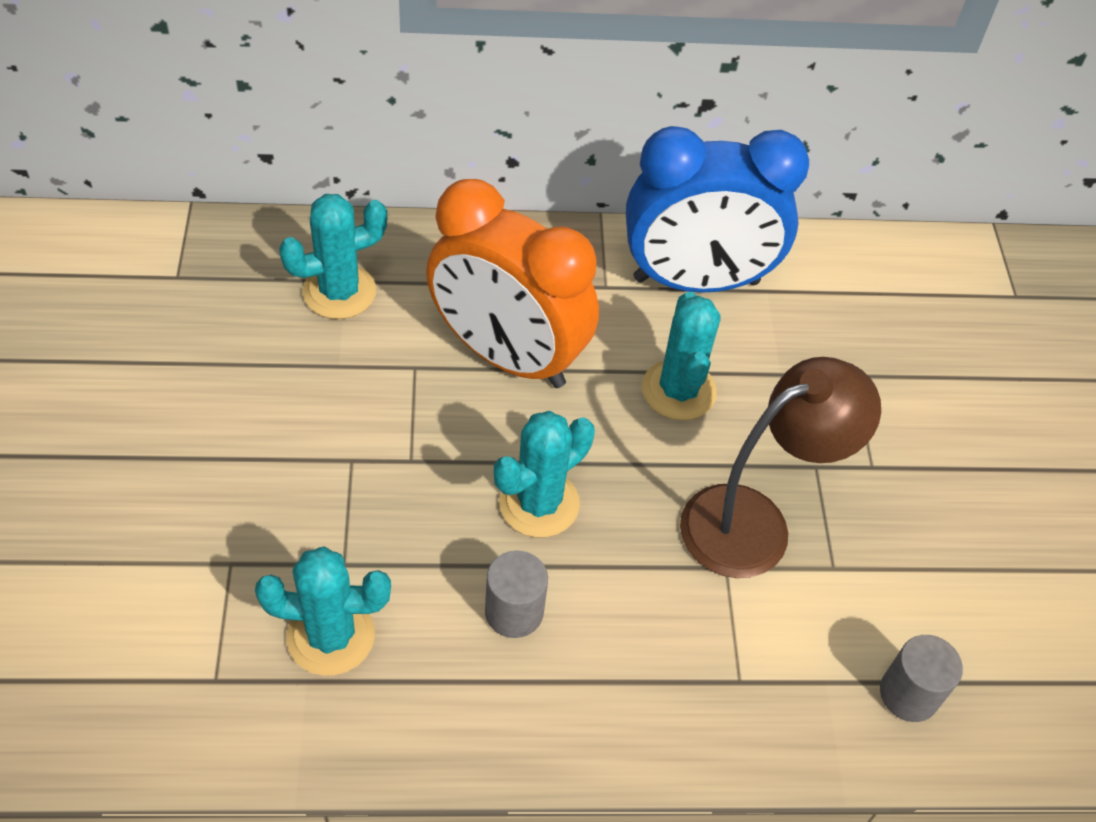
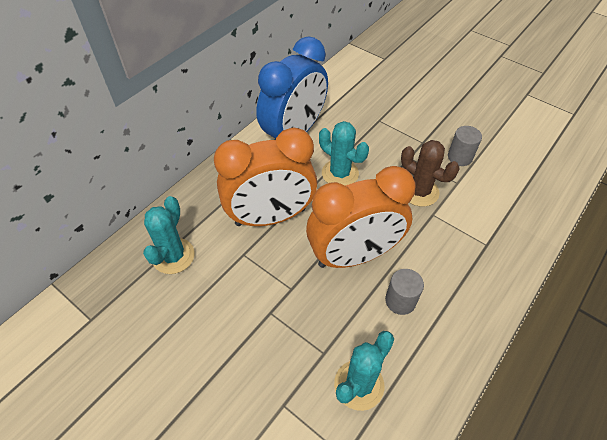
camera: 45 degrees left, 0 degrees up
turquoise cactus [494,411,595,537] -> orange clock [306,166,416,268]
brown lamp [680,357,881,578] -> brown cactus [401,140,459,207]
grey cylinder [880,635,963,722] -> grey cylinder moved to [448,126,482,166]

